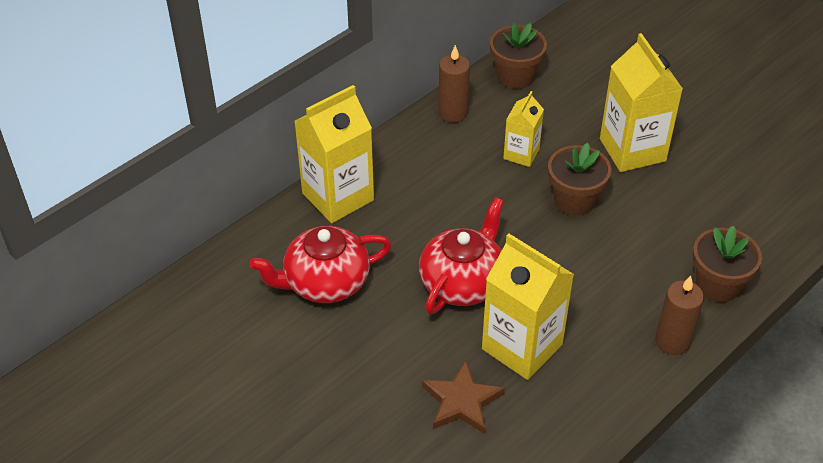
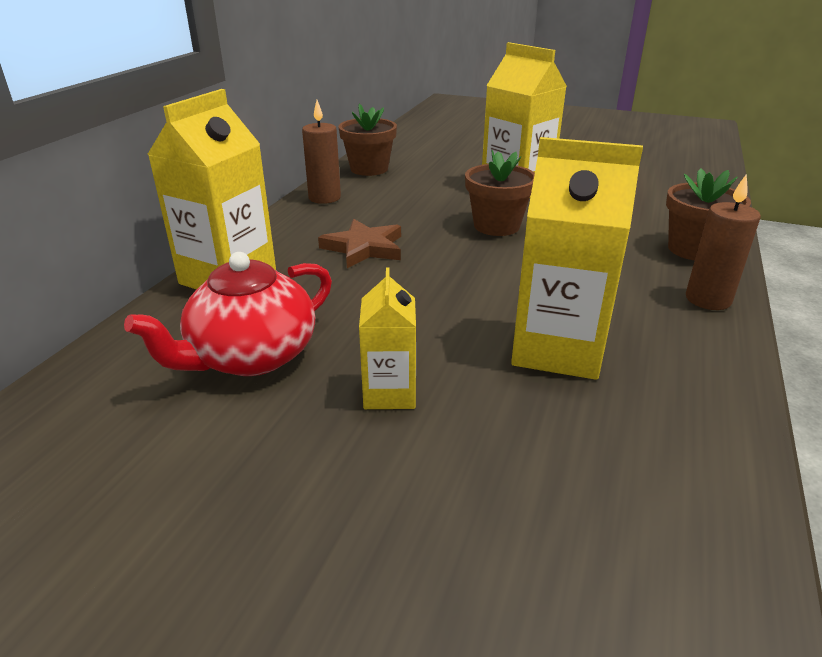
camera: 25 degrees left, 15 degrees down
red teapot [419,197,504,315] -> none
brown star [422,360,505,434] -> brown star moved to [318,219,401,268]
yellow carton [503,91,544,167] -> yellow carton moved to [359,267,416,409]

